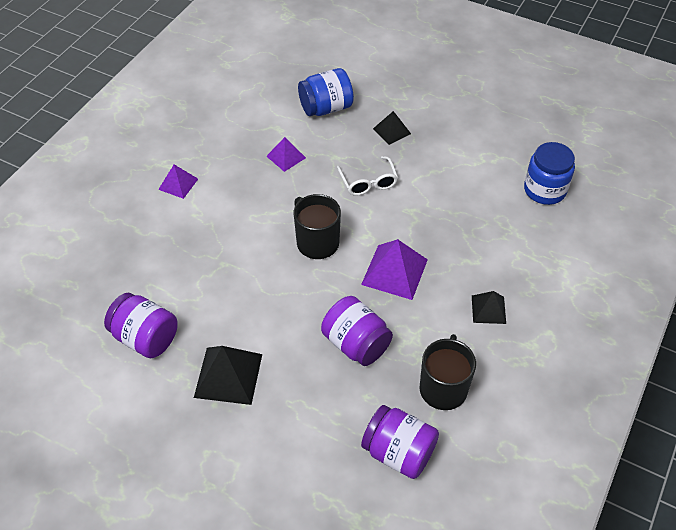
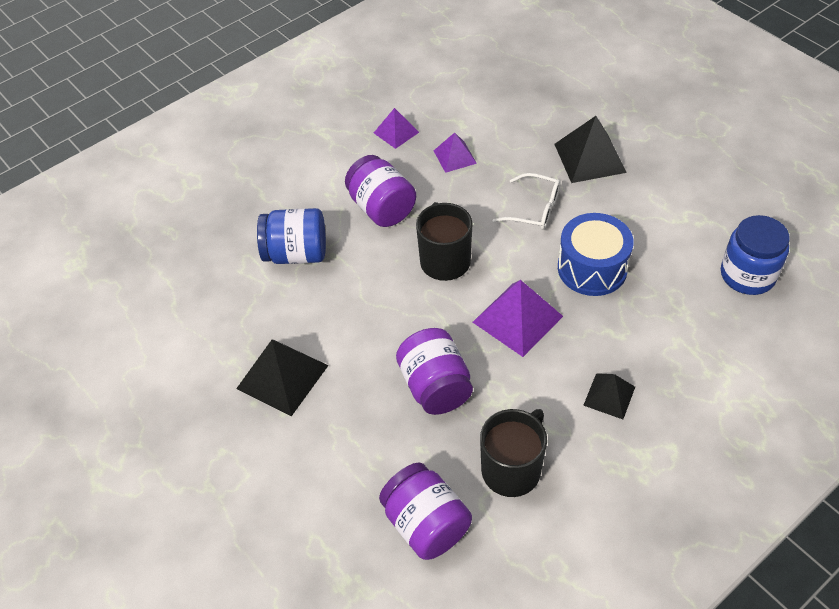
camera: 25 degrees right, 0 degrees up
purple jar [104,293,178,358] -> purple jar moved to [345,155,416,227]
purple pyramid [158,164,198,199] -> purple pyramid moved to [374,108,419,149]
blue jar [298,68,354,116] -> blue jar moved to [257,208,326,264]
white glasses [337,156,398,196] -> white glasses turned 75 degrees counterclockwise [492,173,561,230]
black pyramid [373,111,411,145] -> black pyramid [554,116,627,183], size x1.67
none -> blue drum [558,213,634,296]

